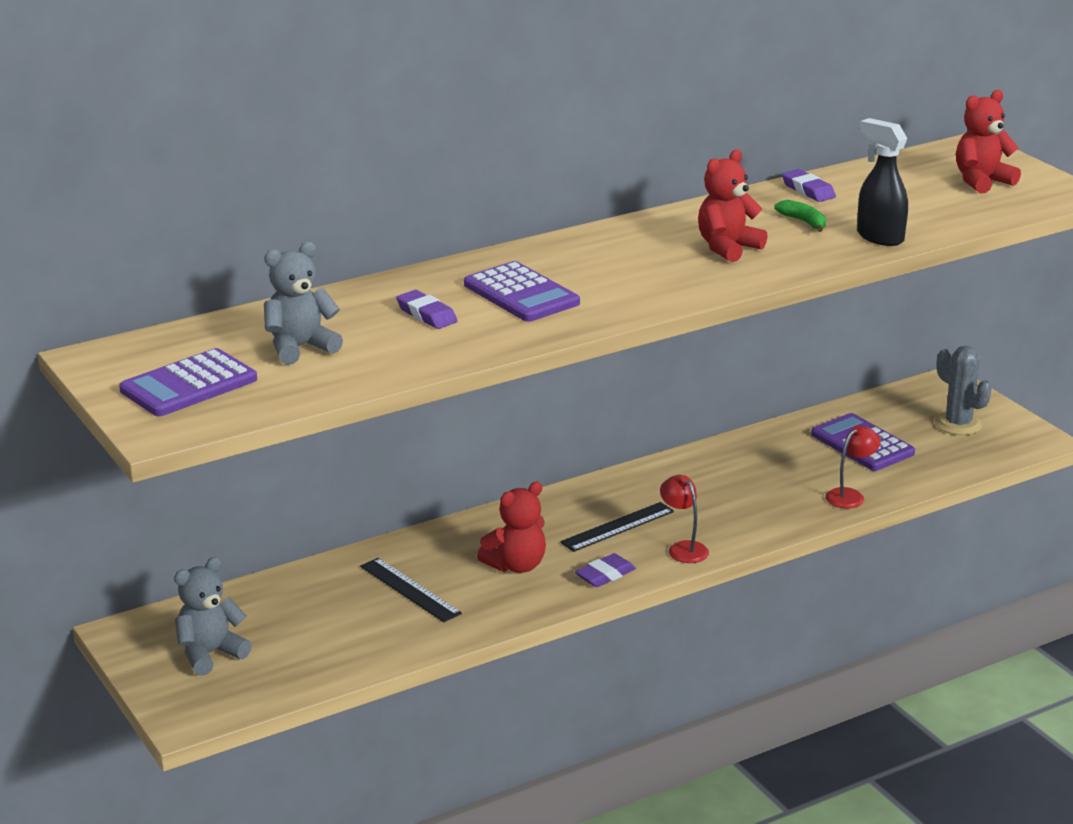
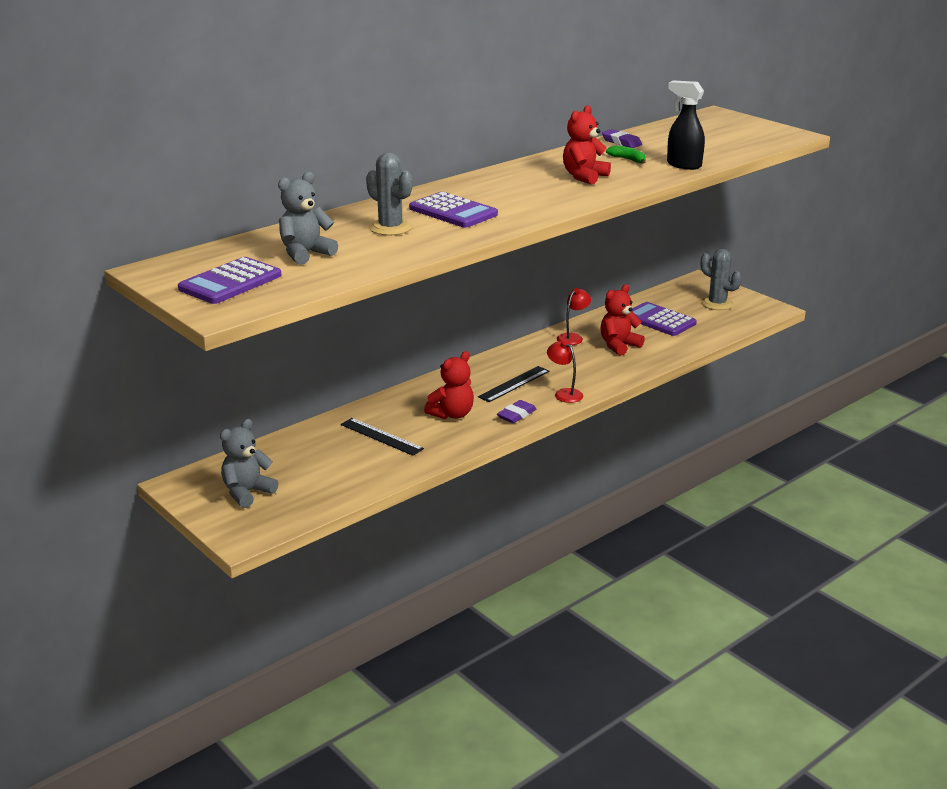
camera: 10 degrees left, 0 degrees up
purple eraser [396,290,458,329] -> grey cactus [366,152,413,235]
red lamp [825,425,881,509] -> red lamp moved to [557,288,591,345]
red teddy bear [956,90,1021,194] -> red teddy bear moved to [601,284,645,356]

